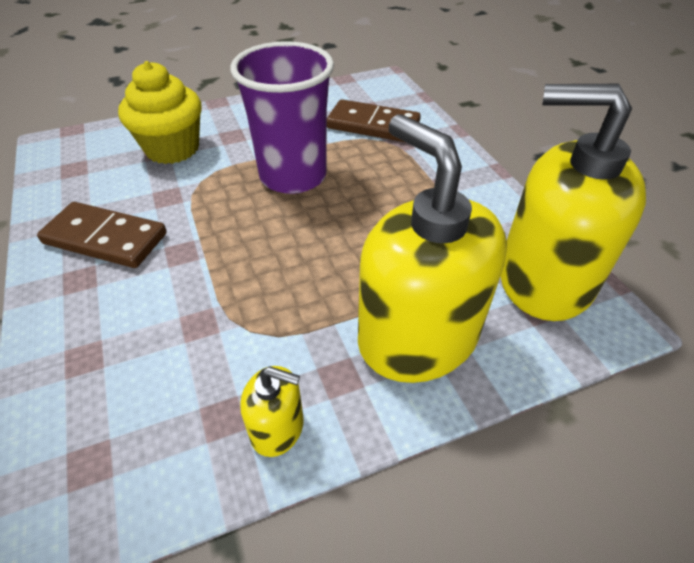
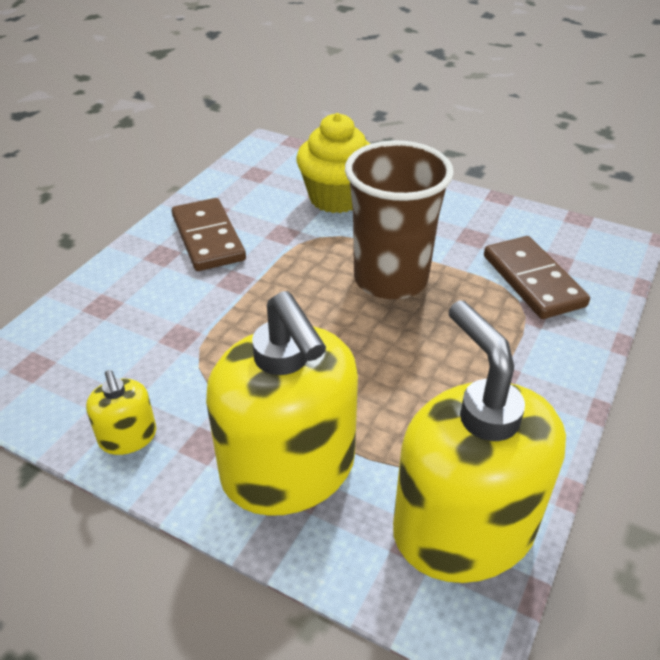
camera: 50 degrees right, 5 degrees down
purple cup [230,41,334,194] -> brown cup [345,140,454,299]
yellow soap dispenser [358,114,507,383] -> yellow soap dispenser turned 135 degrees clockwise [206,291,358,516]

